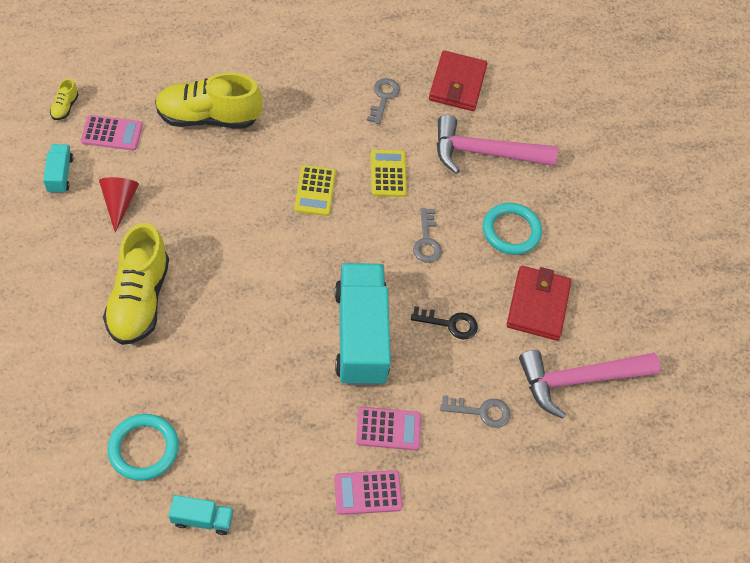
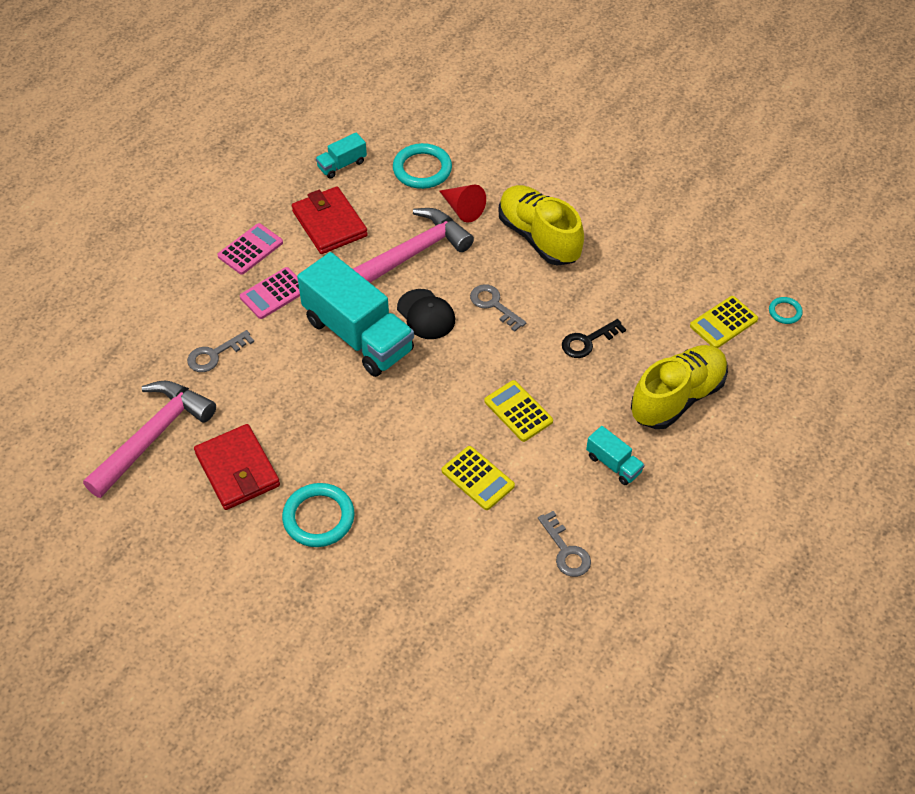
camera: 145 degrees right, 5 degrees down
turquoise truck [43,144,73,193] -> turquoise truck moved to [586,426,645,485]
yellow shoe [50,78,79,120] -> turquoise ring [769,297,803,324]
pink calculator [81,115,143,151] -> yellow calculator [690,296,758,348]
red cone [99,177,139,233] -> red cone moved to [440,185,486,223]
black key [411,306,478,340] -> black key moved to [562,319,626,358]
grey key [413,208,442,263] -> grey key moved to [470,284,526,332]
red wallet [429,50,488,111] -> red wallet moved to [292,187,368,254]
pink hammer [436,115,558,174] -> pink hammer moved to [353,208,474,283]
none -> black cap [397,289,455,339]

